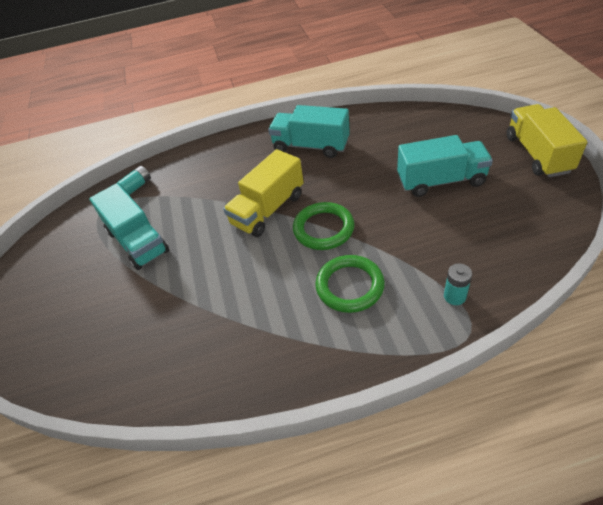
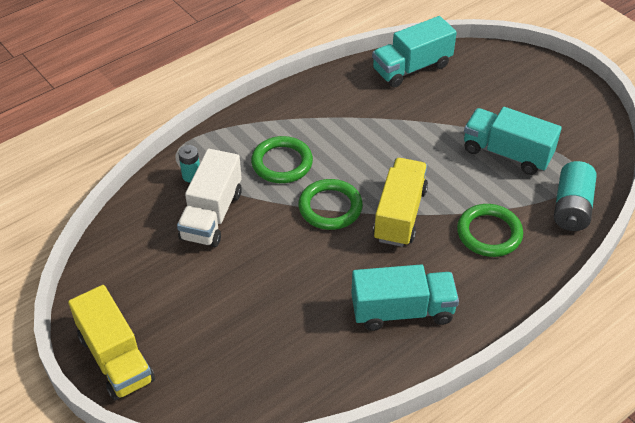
camera: 150 degrees right, 0 degrees up
turquoise battery [117,166,151,195] -> turquoise battery [554,161,597,231], size x1.79
turquoise truck [397,135,493,197] -> turquoise truck moved to [372,16,457,88]
none -> white truck [177,149,242,247]
none -> green ring [457,204,523,257]

